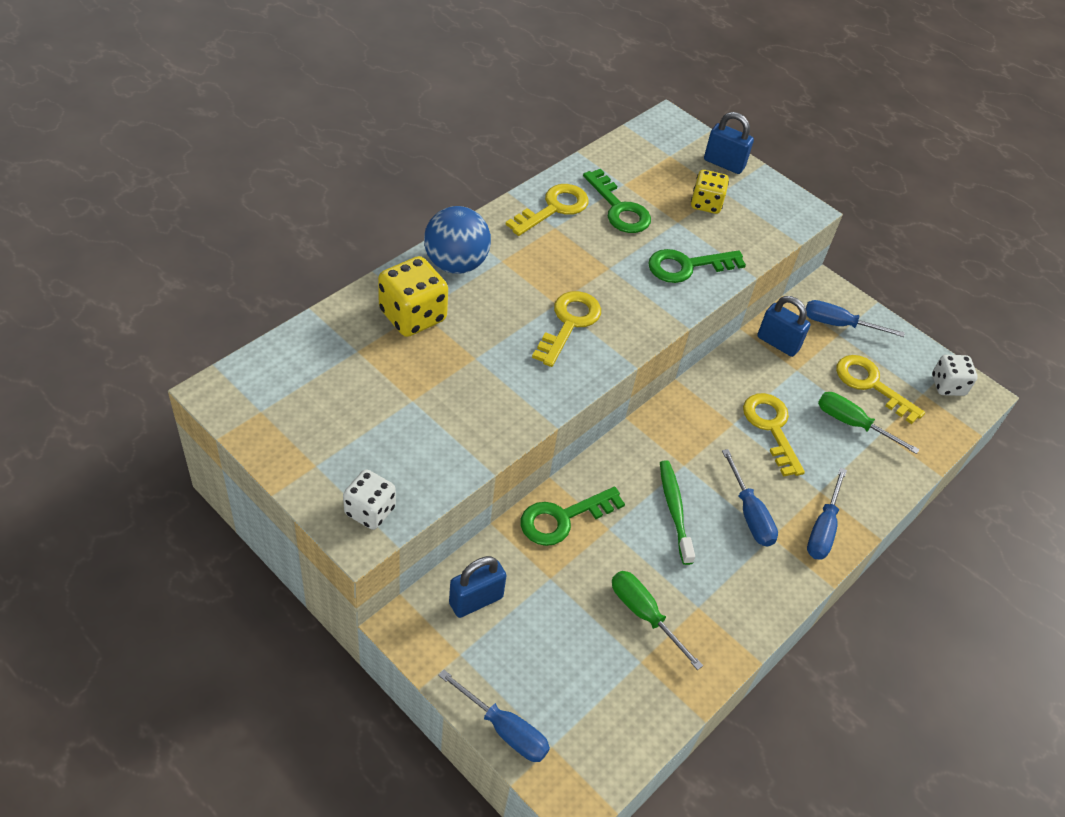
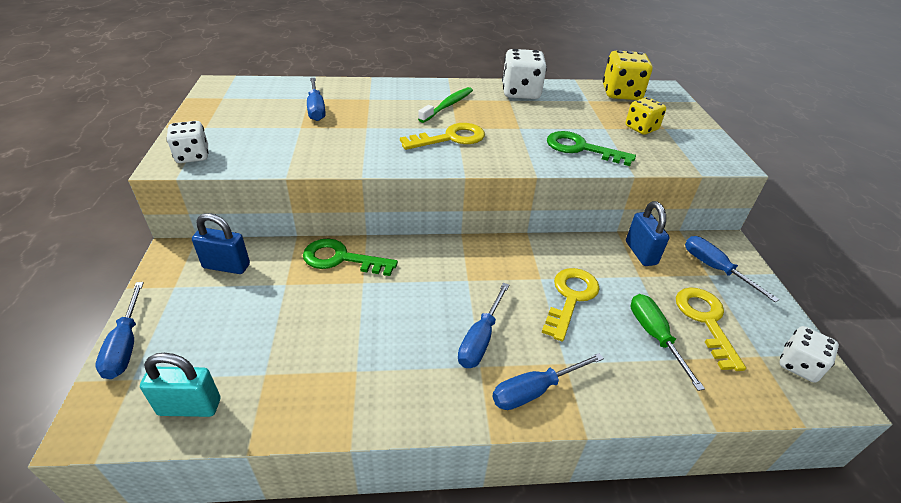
camera: 45 degrees right, 10 degrees down
yellow dice [378,256,448,337] -> yellow dice moved to [603,50,652,100]
blue ball [424,206,491,274] -> none
yellow key [506,184,589,236] -> white dice [502,49,547,99]
green key [583,169,651,233] -> none
green screwdriver [612,571,703,670] -> none
green toothbrush [660,460,695,565] -> green toothbrush moved to [418,87,473,123]
blue padlock [704,112,754,174] -> none
none -> turquoise padlock [140,353,220,417]
none -> blue screwdriver [307,78,326,121]

